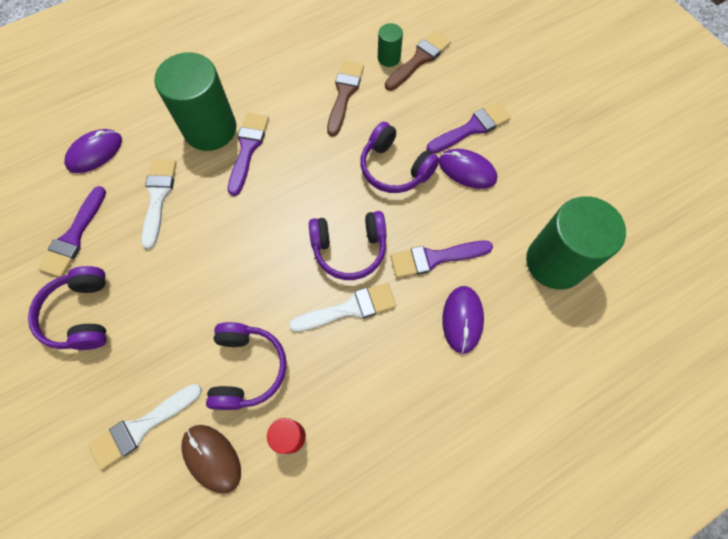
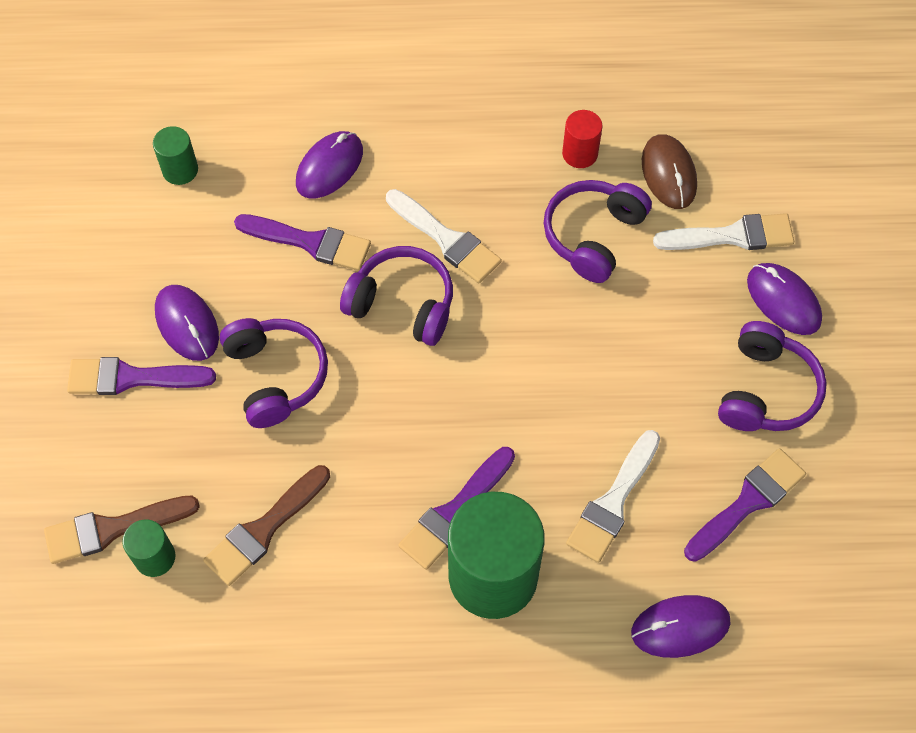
camera: 150 degrees left, 5 degrees down
white brush [289,283,396,332] -> white brush turned 150 degrees counterclockwise [386,189,502,283]
green cylinder [526,196,626,290] -> green cylinder [153,126,198,185], size x0.46
none -> purple mouse [747,263,822,335]

